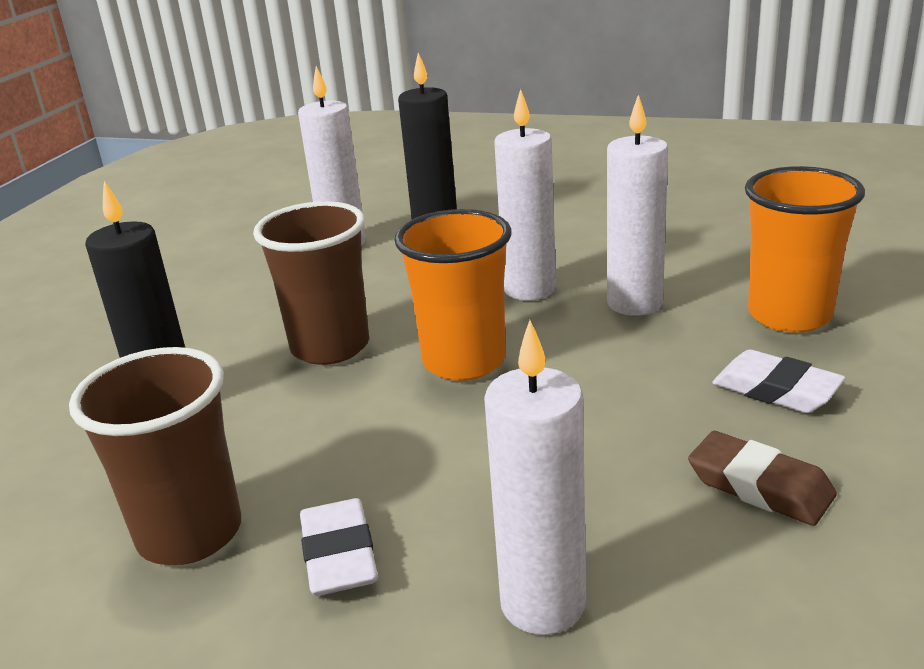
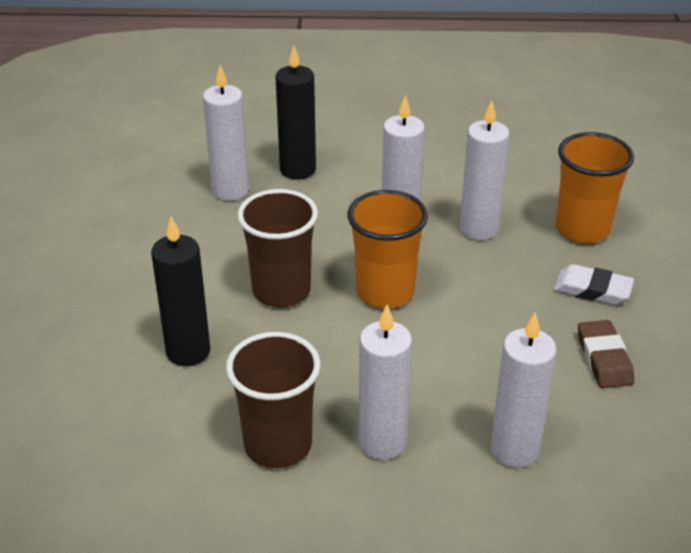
camera: 20 degrees left, 10 degrees up
white eraser [300,498,378,596] -> white candle [358,305,412,460]
brown eraser [688,431,837,526] -> brown eraser turned 60 degrees clockwise [578,320,634,388]

